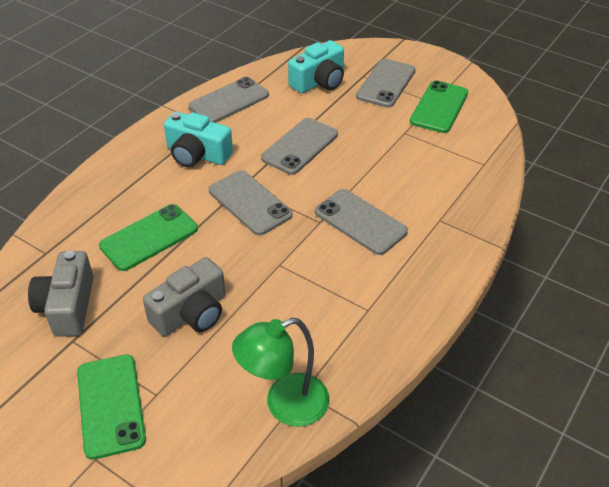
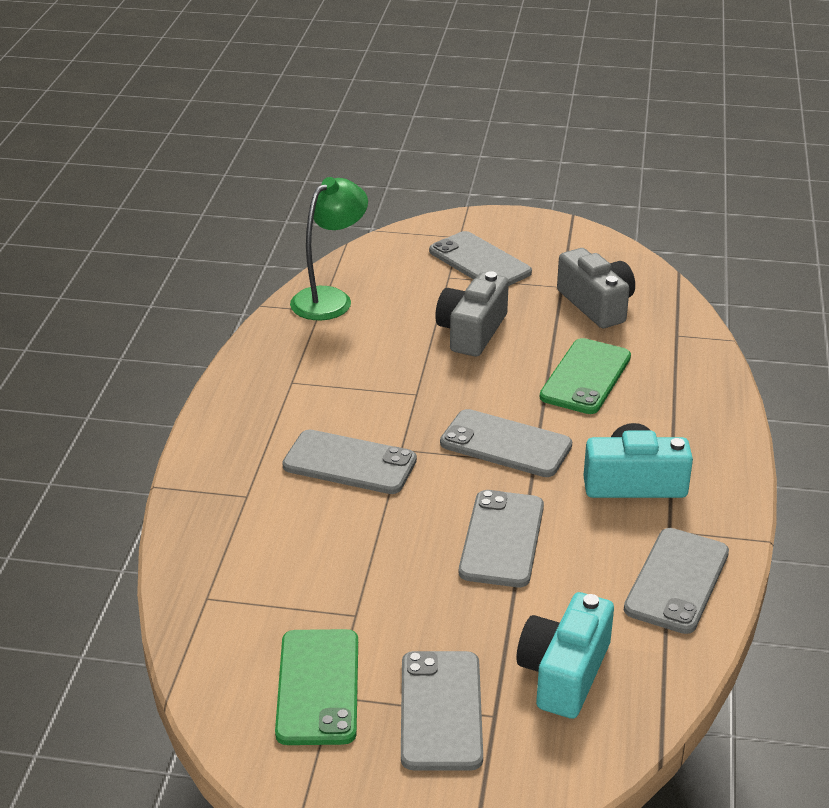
camera: 155 degrees right, 10 degrees down
green phone [77,354,146,460] -> grey phone [429,231,532,286]

